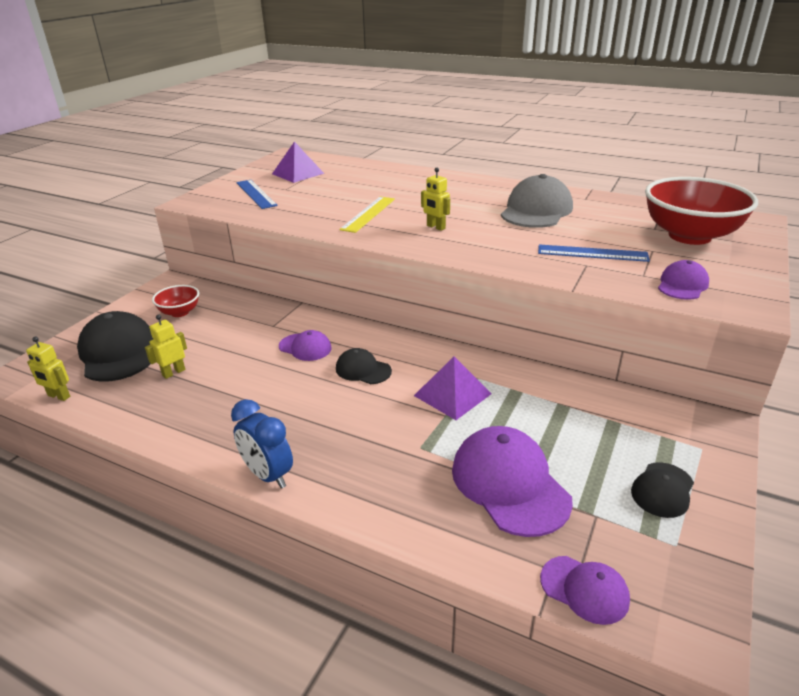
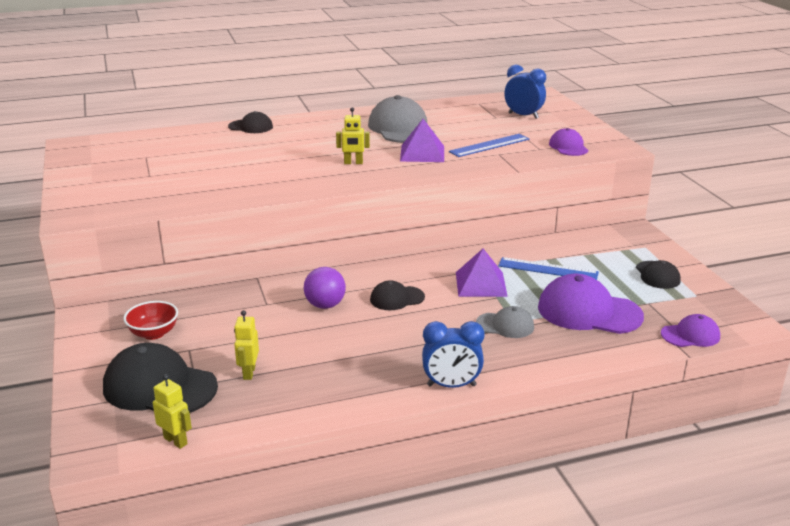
camera: 45 degrees left, 5 degrees down
yellow robot [26,337,70,401] -> yellow robot turned 120 degrees counterclockwise [153,374,192,449]
blue ruler [236,180,278,209] -> blue ruler moved to [498,257,599,280]
purple pyramid [272,141,324,183] -> purple pyramid moved to [400,119,444,162]
purple cap [279,330,332,361] -> purple ball [304,267,346,309]
yellow ruler [339,197,395,233] -> none
red bowl [645,177,758,245] -> blue clock [504,64,546,119]
none -> black cap [228,111,273,133]
none -> grey cap [476,306,534,338]

